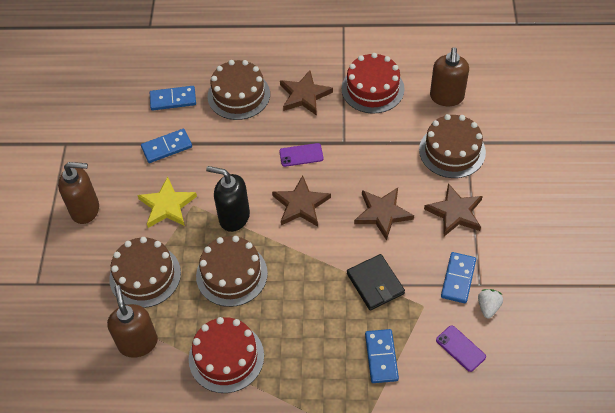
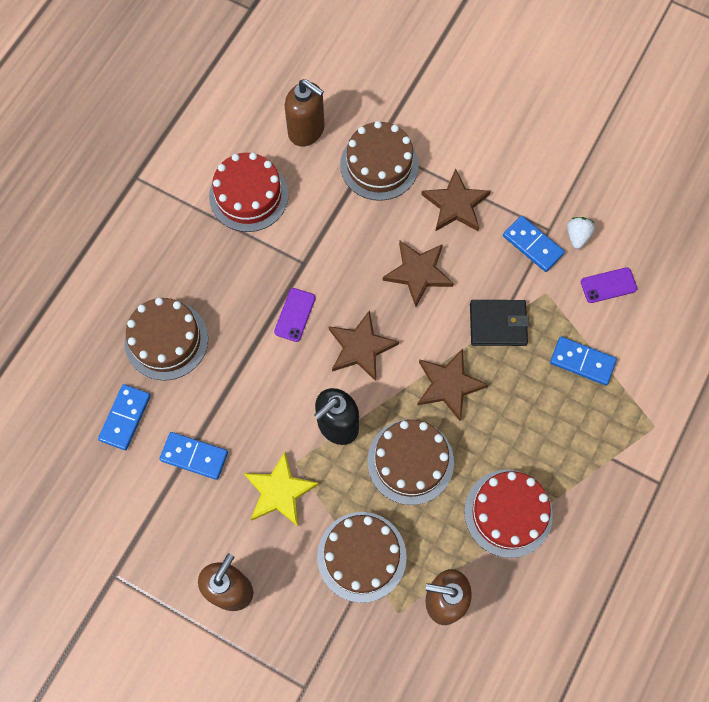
camera: 65 degrees left, 15 degrees up
blue domino [141,129,192,163] -> blue domino turned 75 degrees counterclockwise [159,432,228,480]
brown star [280,70,333,116] -> brown star moved to [417,349,488,421]
white strawberry [478,289,503,318] -> white strawberry turned 60 degrees clockwise [567,217,595,249]

